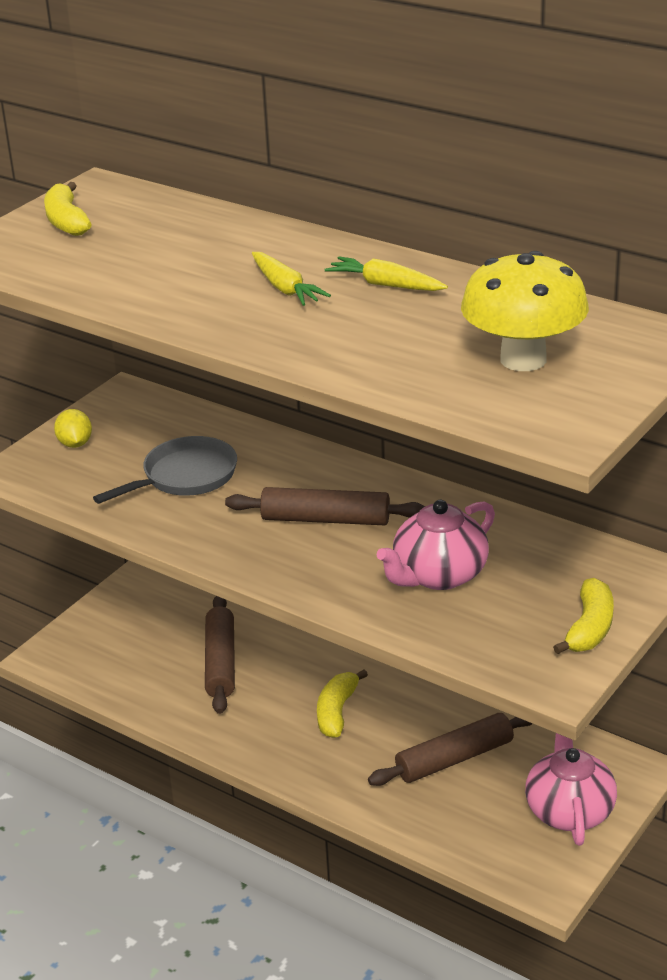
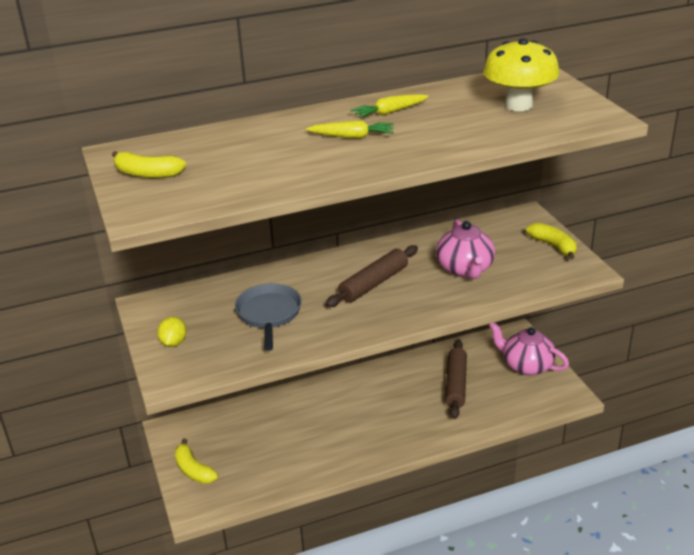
camera: 55 degrees left, 0 degrees up
yellow lemon [54,409,92,448] -> yellow lemon turned 75 degrees clockwise [157,316,187,347]
brown rolling pin [205,596,235,714] -> none
yellow banana [317,669,368,738] -> yellow banana moved to [174,438,218,484]

